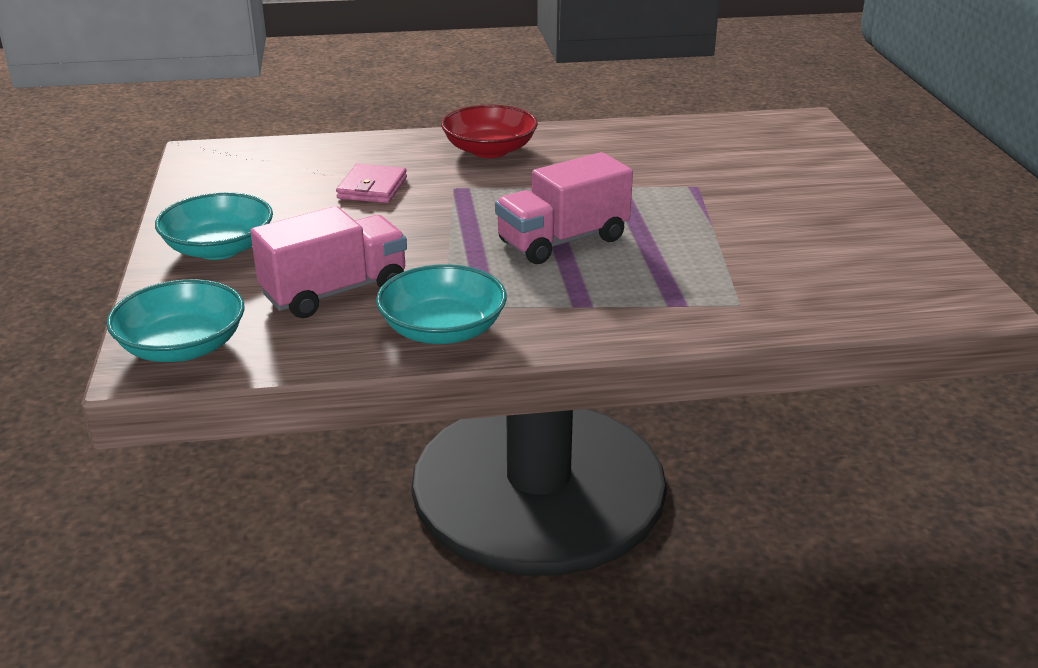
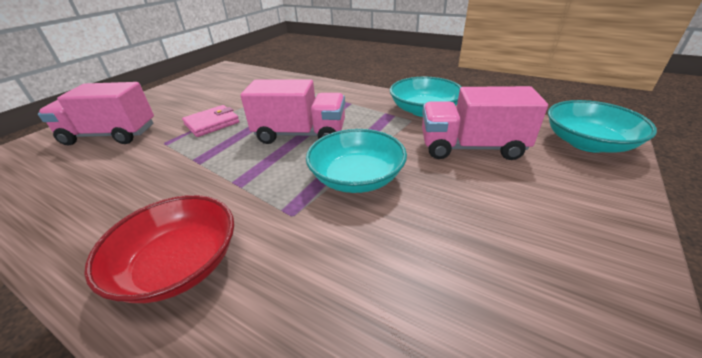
camera: 140 degrees left, 5 degrees up
turquoise bowl [155,192,273,260] -> turquoise bowl moved to [306,129,407,193]
pink wallet [336,164,407,203] -> pink wallet moved to [182,105,240,137]
none -> pink truck [38,82,154,146]

